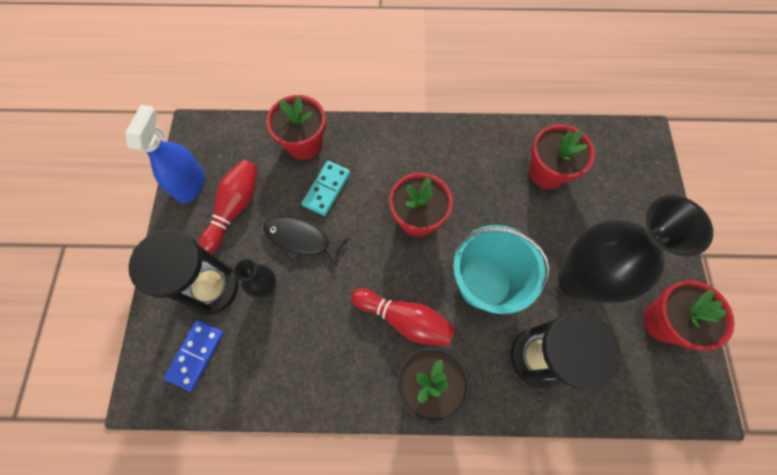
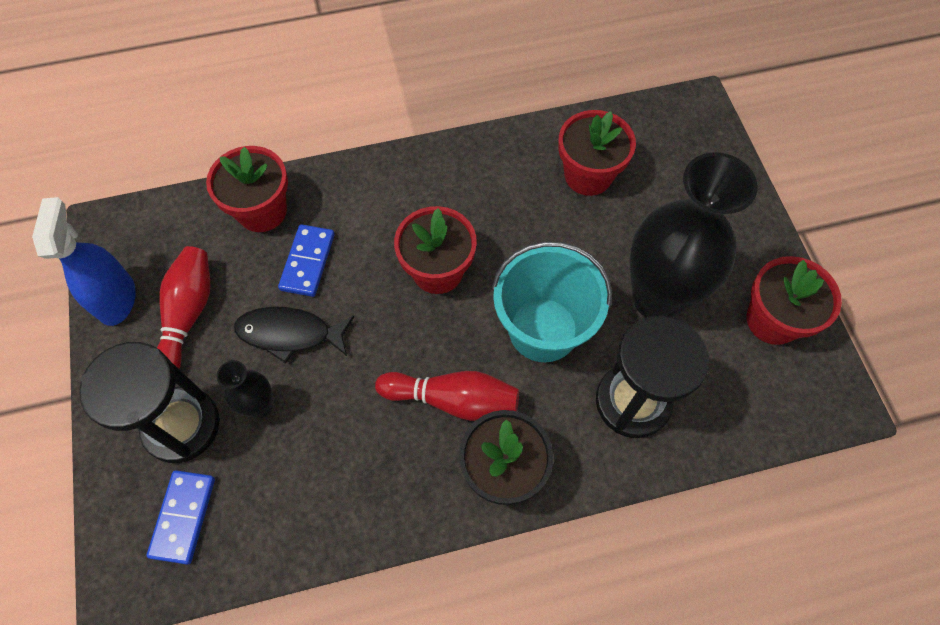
camera: 15 degrees left, 5 degrees down
turquoise domino [301,161,351,216] -> blue domino [278,224,335,297]

